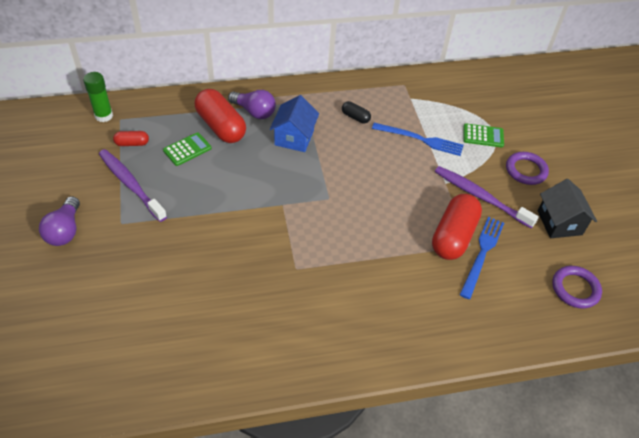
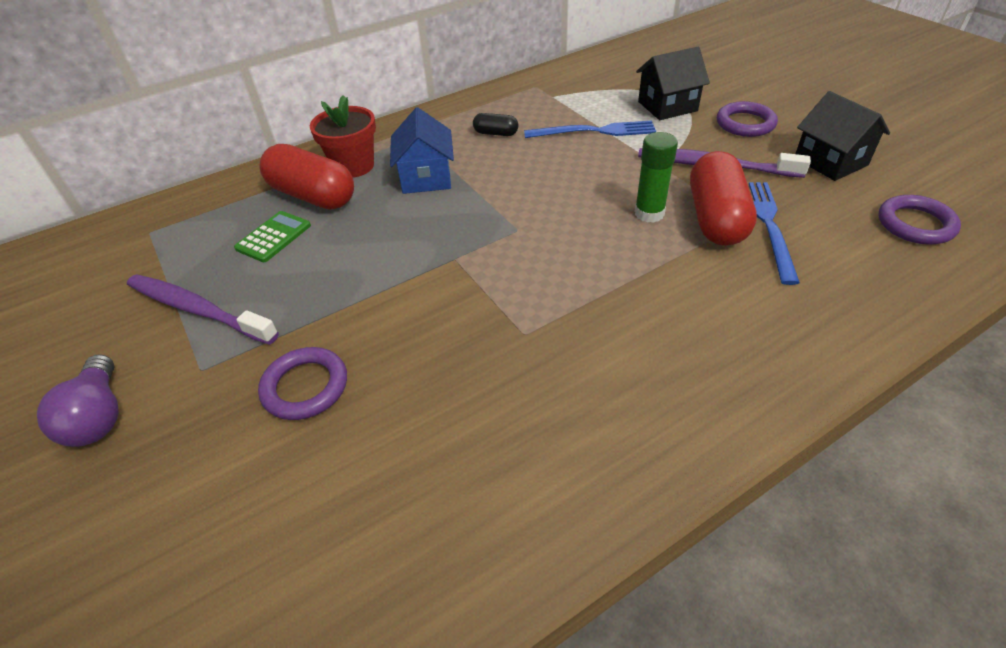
camera: 15 degrees left, 5 degrees down
green glue stick [83,72,113,122] -> green glue stick moved to [635,132,678,223]
red capsule [113,131,149,146] -> none
purple light bulb [228,90,276,119] -> red flower pot [310,95,376,178]
green calculator [464,123,504,147] -> black house [636,47,710,120]
none -> purple ring [258,347,347,420]

